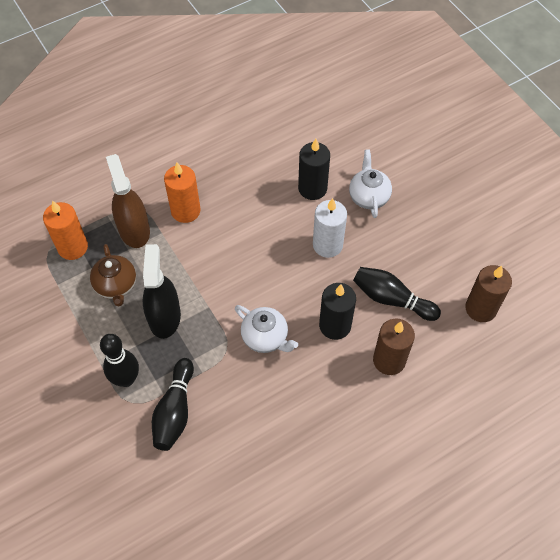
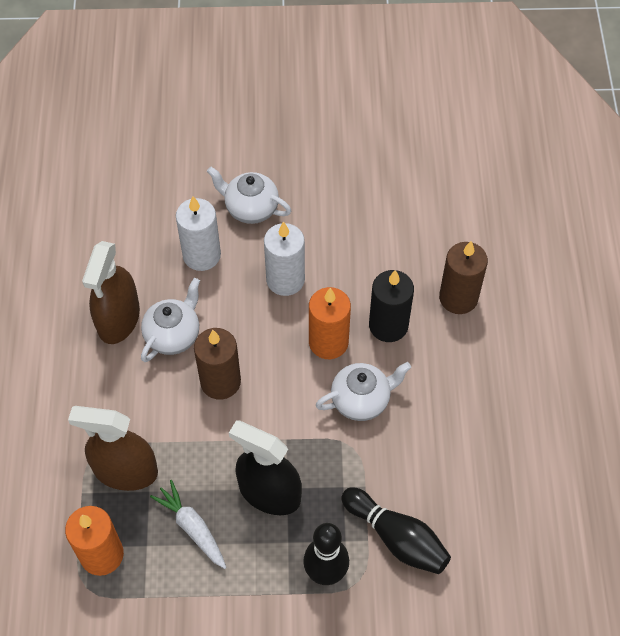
camera: 60 degrees left, 0 degrees up
brown teapot [90,244,136,307] -> white carrot [150,480,227,569]
orange candle [164,162,201,223] -> orange candle moved to [309,287,351,359]
black candle [298,139,330,200] -> white candle [176,196,221,271]
black bowling pin [353,267,441,321] -> none
brown candle [465,265,512,322] -> brown candle moved to [194,328,241,400]
none -> brown spray bottle [82,241,140,344]
none -> white teapot [141,278,200,362]

